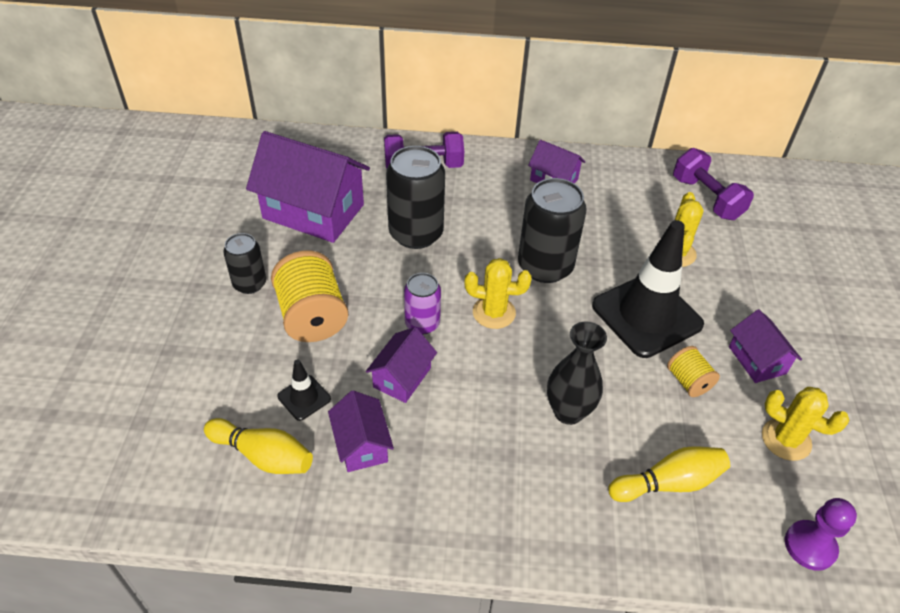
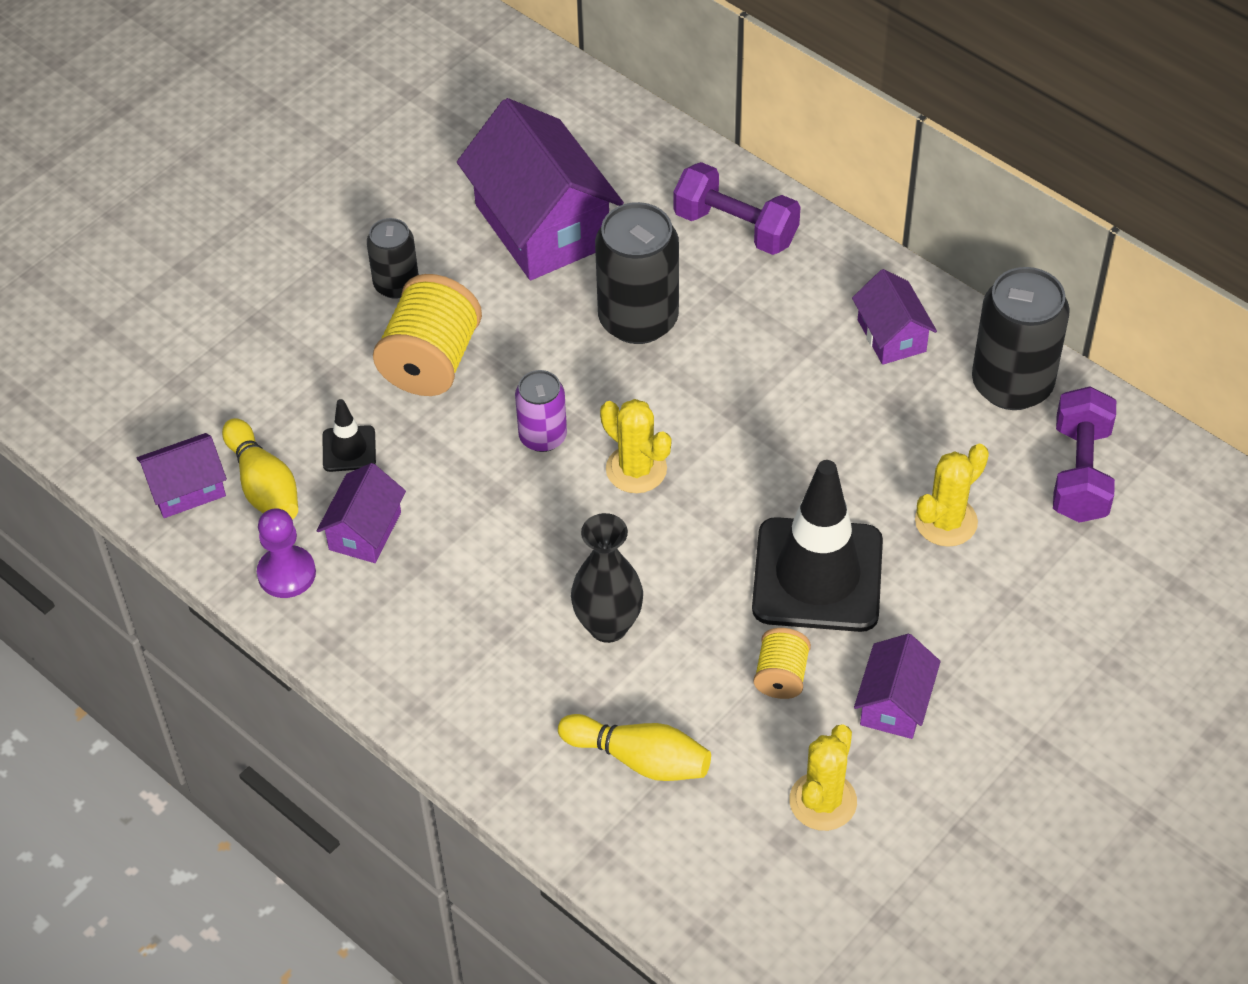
camera: 40 degrees right, 5 degrees up
purple house [366,327,437,403] -> purple house moved to [137,433,227,518]
black can [518,178,587,283] -> black can moved to [972,267,1070,410]
yellow cactus [762,387,849,461] -> yellow cactus turned 45 degrees clockwise [789,724,857,831]
purple pawn [785,498,857,571] -> purple pawn moved to [257,509,316,598]

